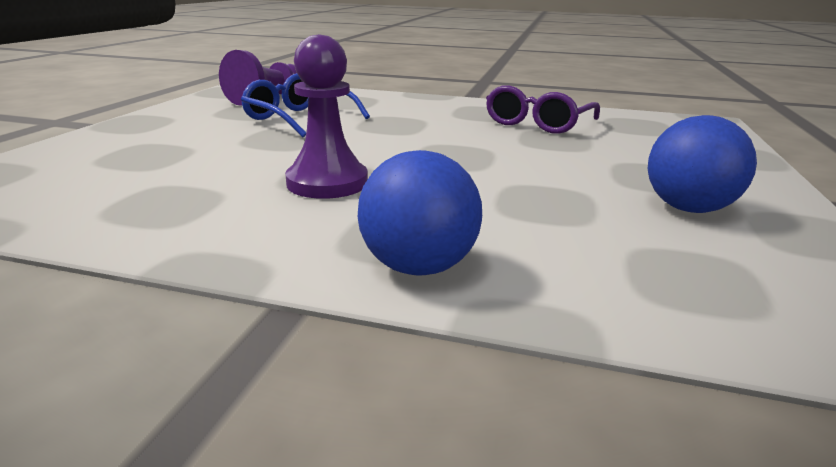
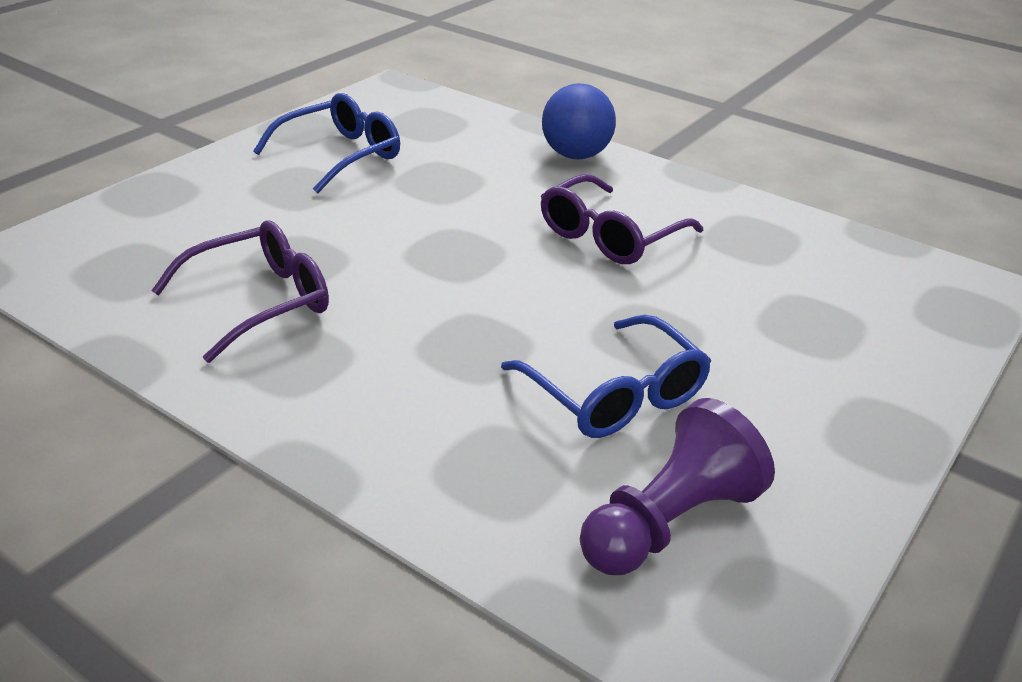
camera: 160 degrees left, 10 degrees up
purple pawn [285,34,368,199] -> purple glasses [541,174,703,264]
blue ball [648,115,757,213] -> blue glasses [253,93,400,193]

